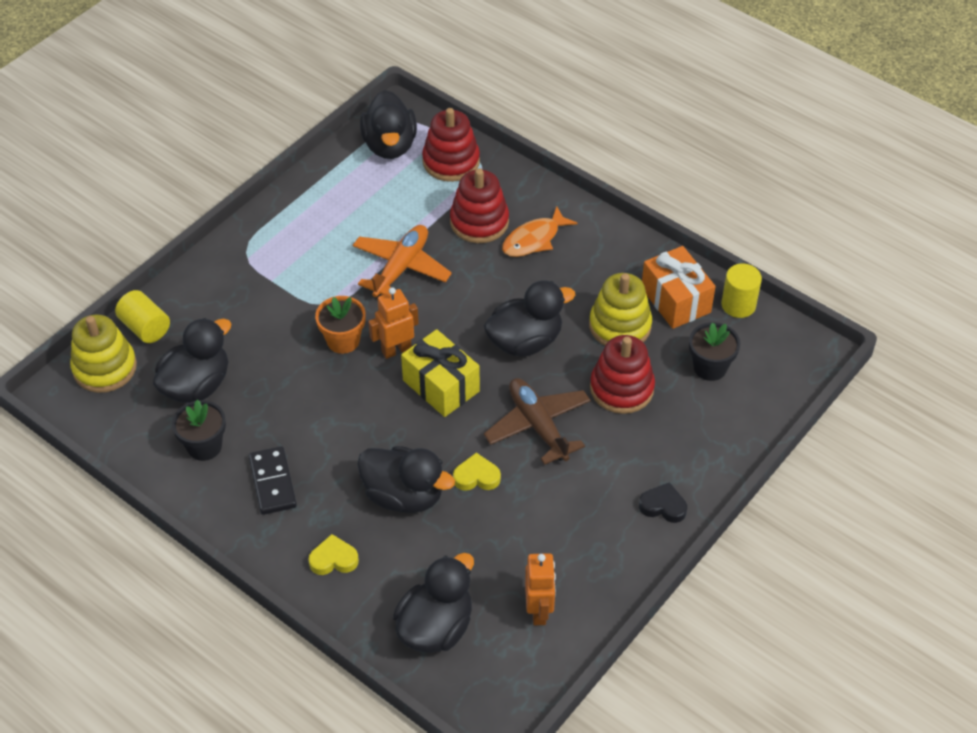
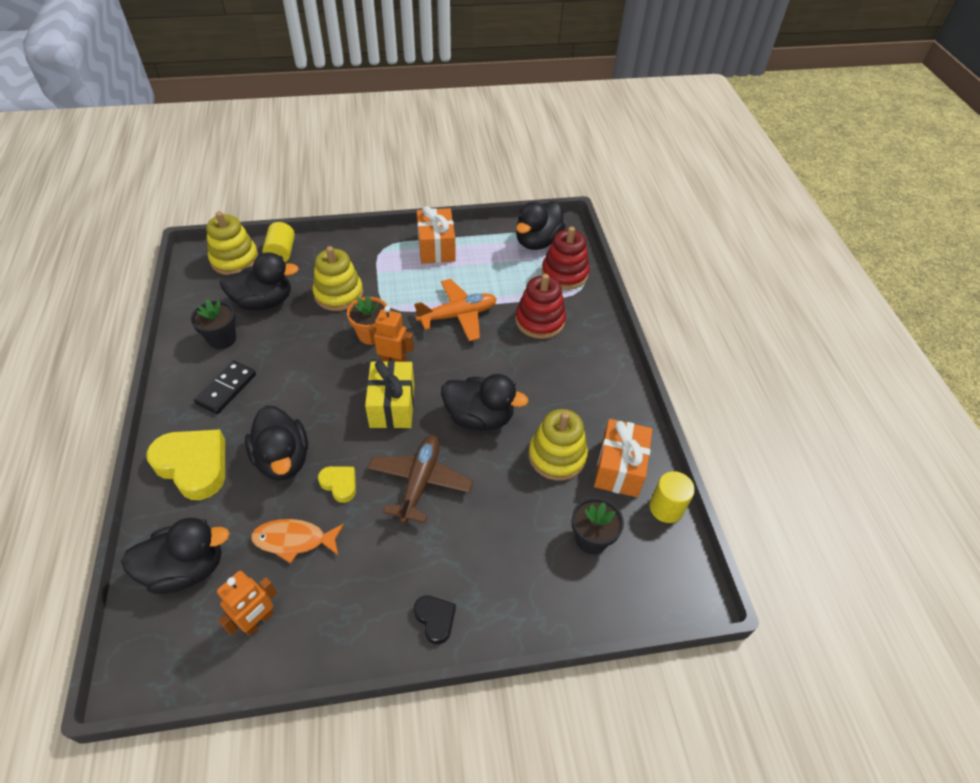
camera: 40 degrees right, 0 degrees up
yellow heart [308,534,359,575] -> yellow heart [146,429,225,500], size x1.97
orange fish [502,206,577,257] -> orange fish moved to [251,519,344,564]
red stacking toy [590,335,655,414] -> none
none -> yellow stacking toy [313,246,363,311]
none -> orange gift [417,206,456,264]

